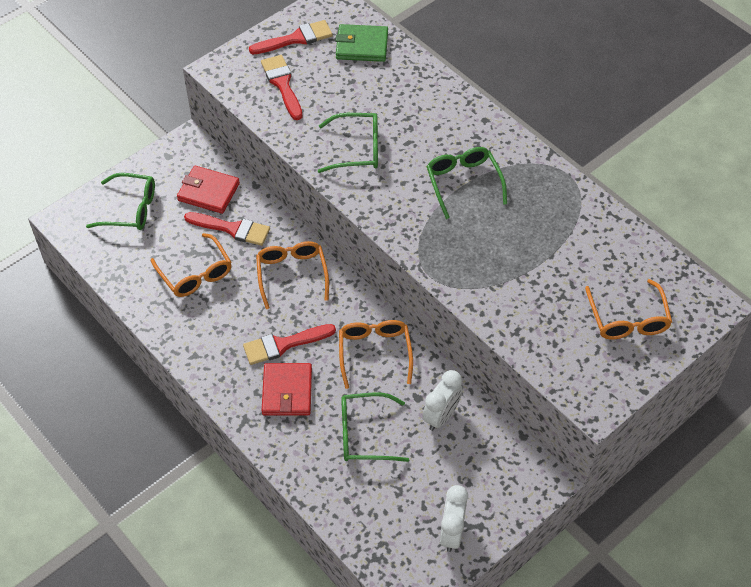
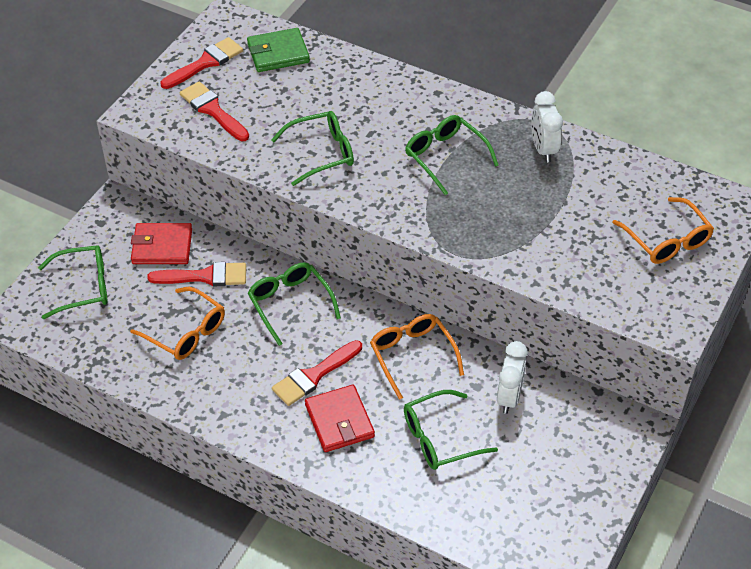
camera: 20 degrees left, 5 degrees down
orange glasses [256,241,329,309] -> green glasses [248,262,341,346]
white clock [440,485,468,552] -> white clock moved to [531,91,563,162]

